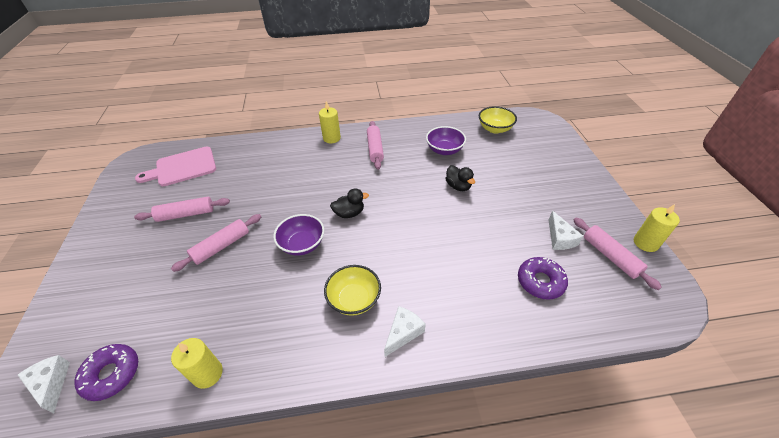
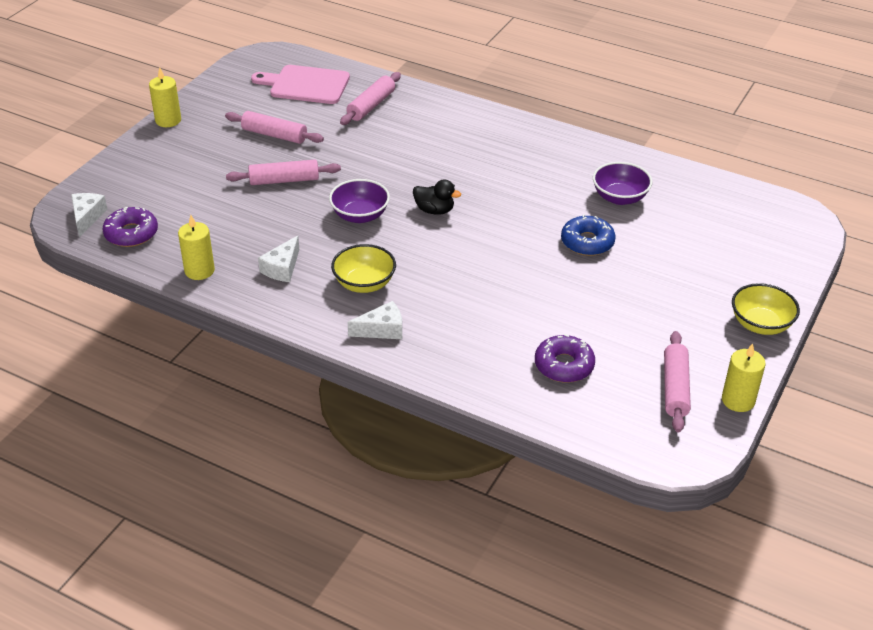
camera: 35 degrees right, 5 degrees down
yellow candle [319,101,341,143] -> yellow candle moved to [149,67,181,127]
pink rolling pin [367,121,384,170] -> pink rolling pin moved to [340,72,401,125]
black duck [445,165,475,191] -> blue donut [561,214,616,256]
yellow bowl [479,106,517,134] -> yellow bowl moved to [732,283,800,335]
white cheese [548,211,583,250] -> white cheese moved to [258,235,299,282]

